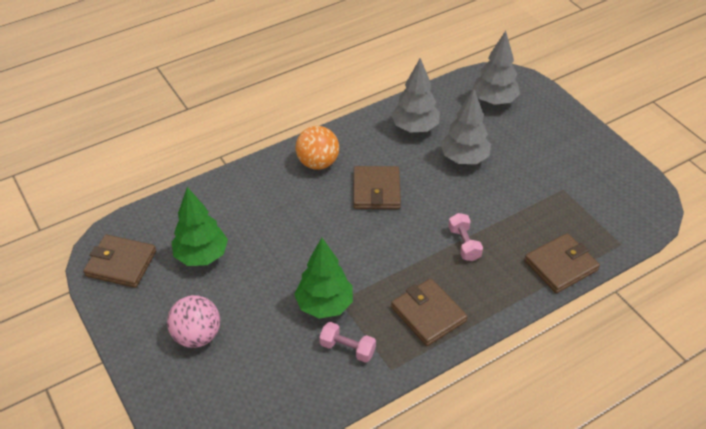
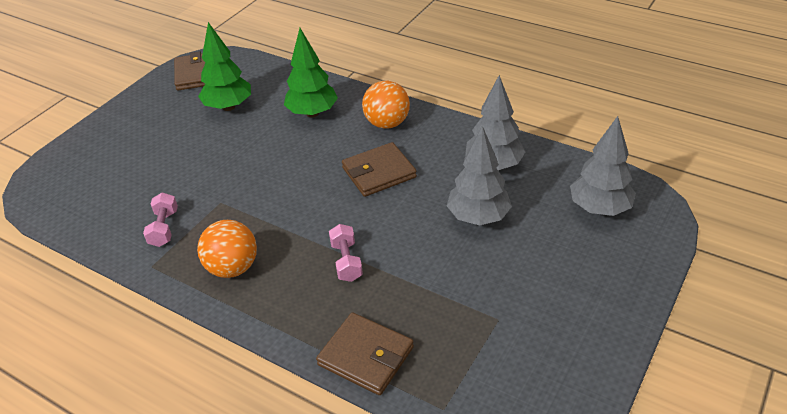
camera: 65 degrees right, 5 degrees down
pink ball [167,295,220,348] -> none
green tree [294,238,353,319] -> green tree moved to [284,28,338,117]
brown wallet [391,278,468,346] -> orange ball [197,220,257,278]
pink dumbbell [448,213,483,261] -> pink dumbbell turned 60 degrees counterclockwise [329,224,363,282]

